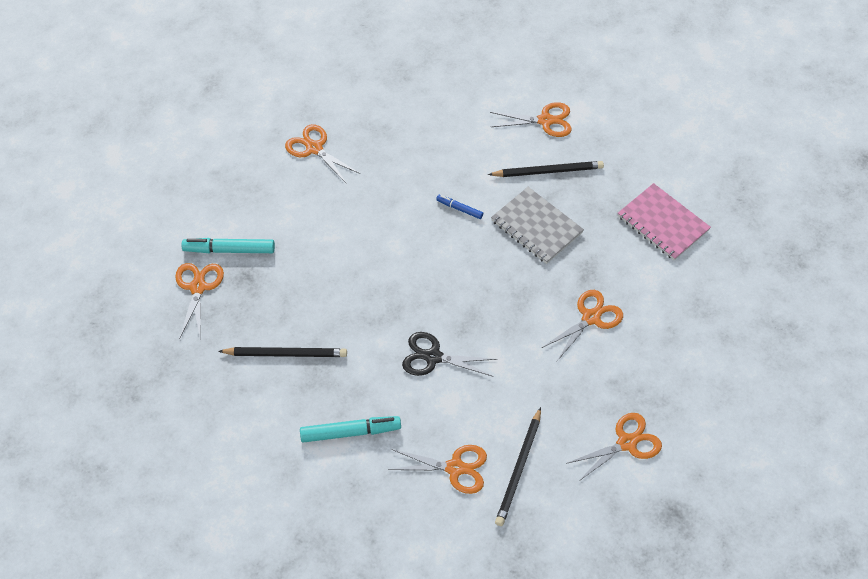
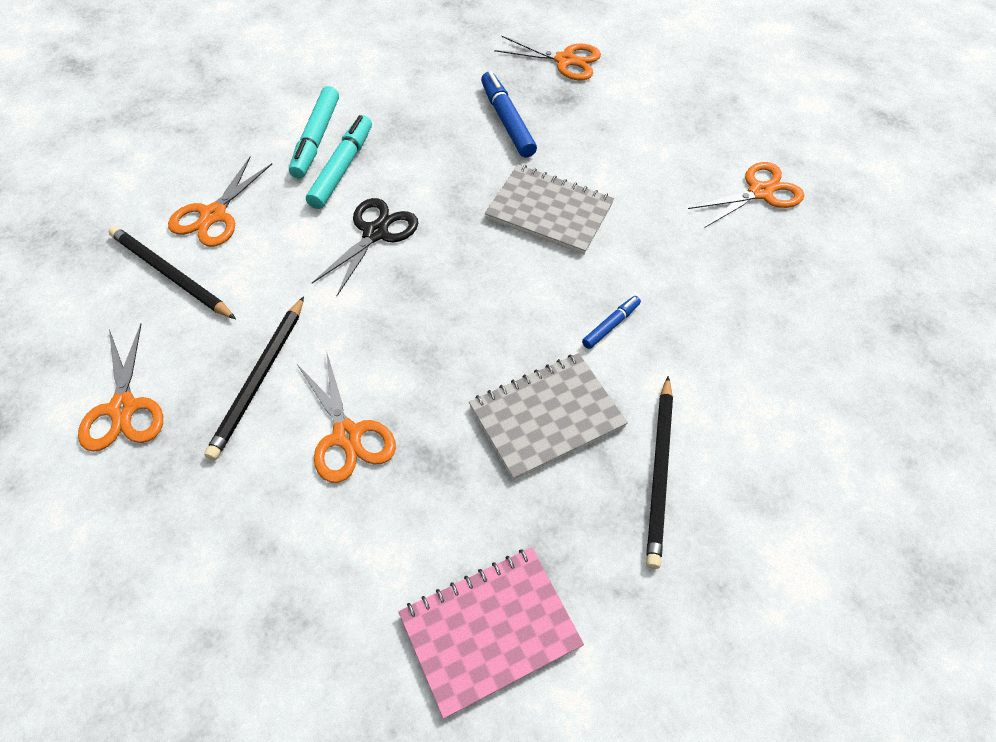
camera: 105 degrees right, 0 degrees up
turquoise marker [182,238,275,253] -> turquoise marker moved to [306,115,372,209]
black pencil [218,347,347,357] -> black pencil moved to [204,296,304,460]
orange scissors [490,102,572,137] -> none
none -> blue marker [481,71,537,158]
none -> grey notebook [485,165,614,255]

